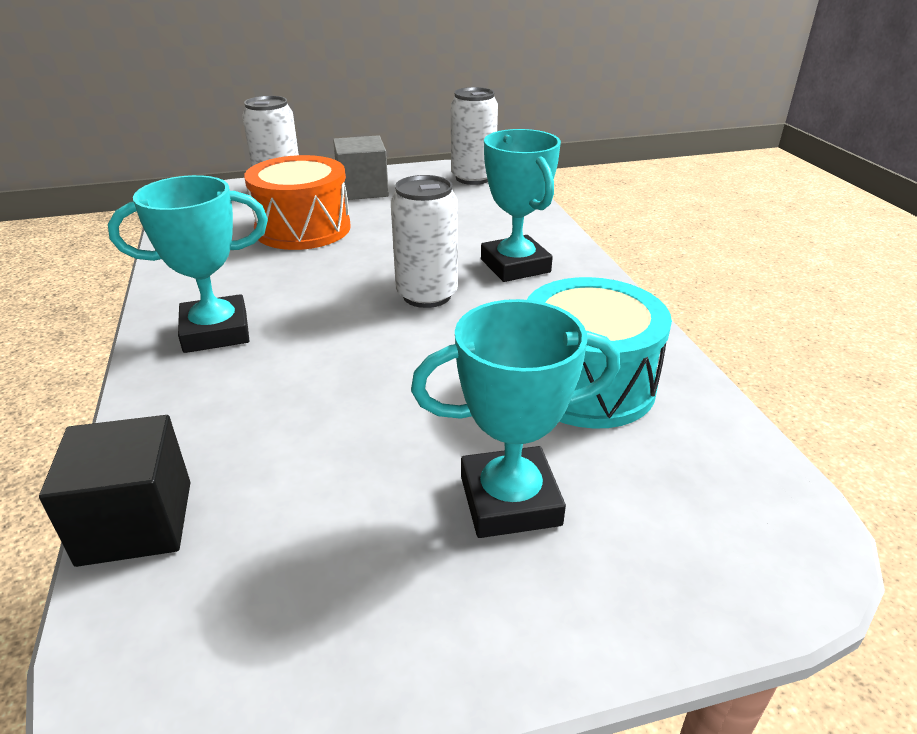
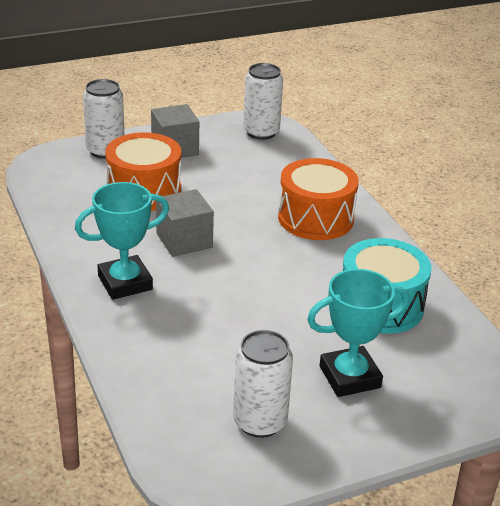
camera: 10 degrees left, 0 degrees up
black cube [39,415,191,567] -> none
white can [391,175,458,308] -> white can moved to [233,330,293,438]
turquoise trophy [481,129,561,282] -> orange drum [278,158,359,240]
none -> grey cube [156,189,214,257]

